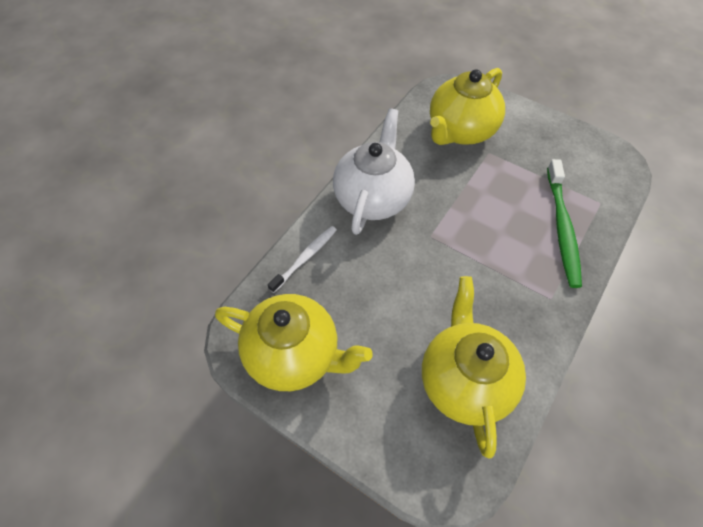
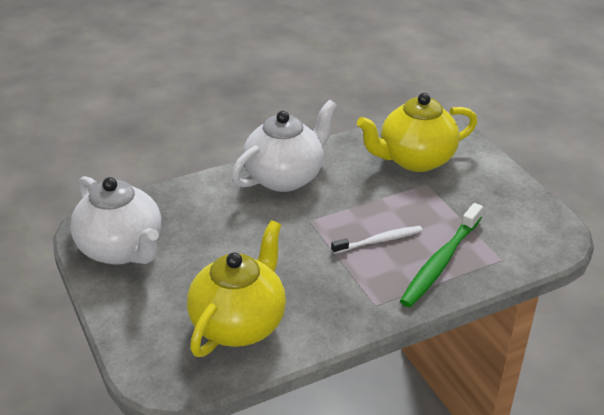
camera: 30 degrees right, 20 degrees down
yellow teapot [215,294,373,391] -> white teapot [70,176,161,265]
white toothbrush [268,226,337,293] -> white toothbrush moved to [331,226,423,254]

